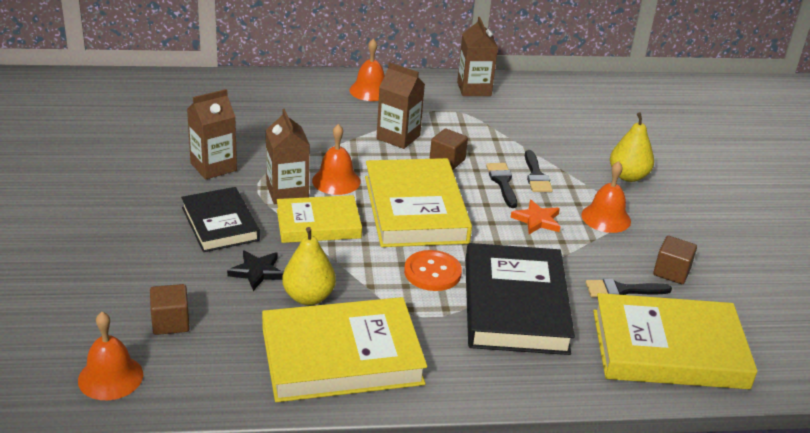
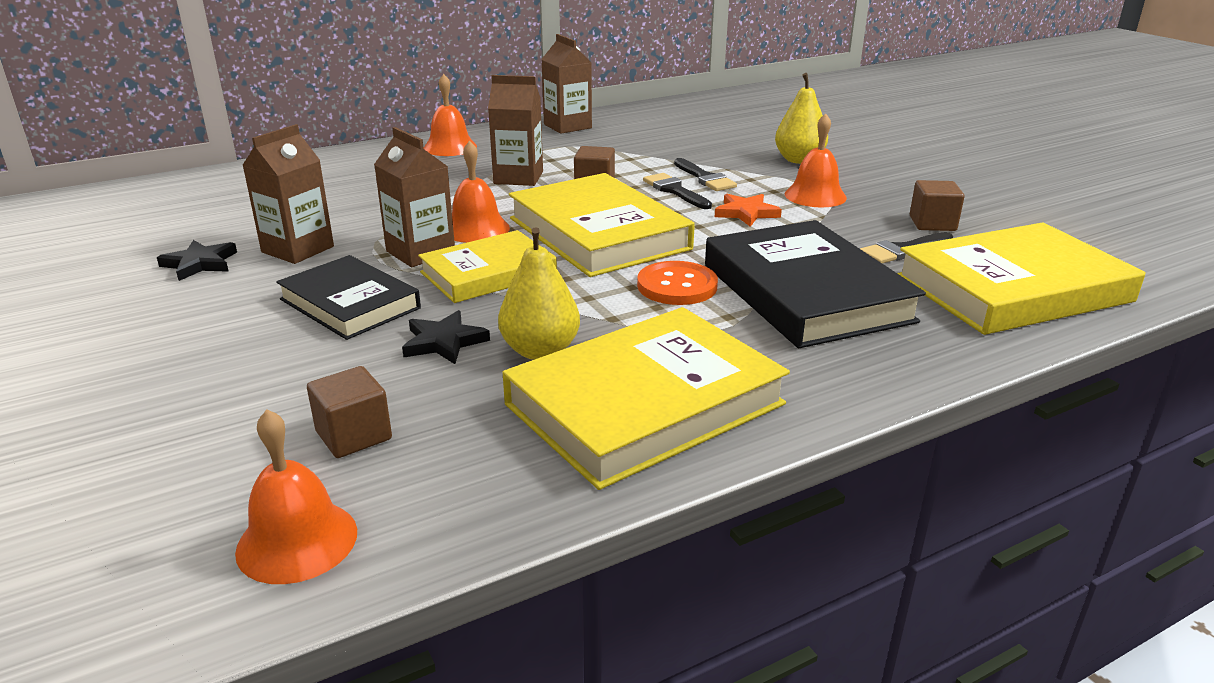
camera: 20 degrees left, 5 degrees down
none -> black star [157,240,237,281]

